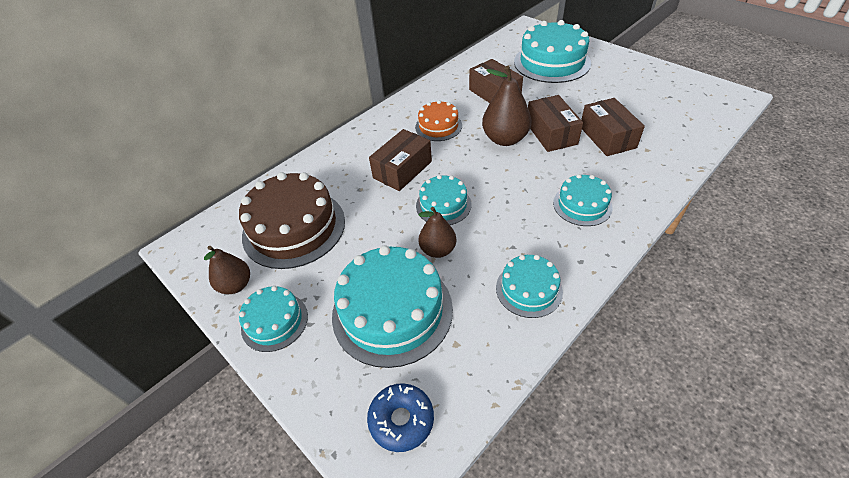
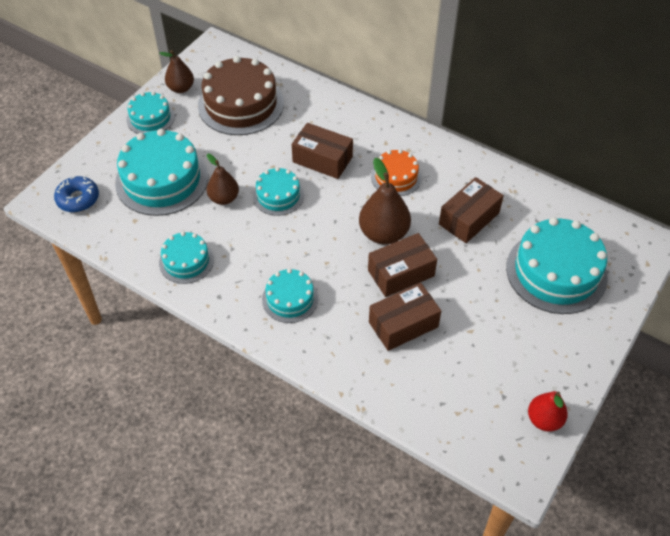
camera: 75 degrees right, 5 degrees up
none -> red pear [528,391,568,432]

